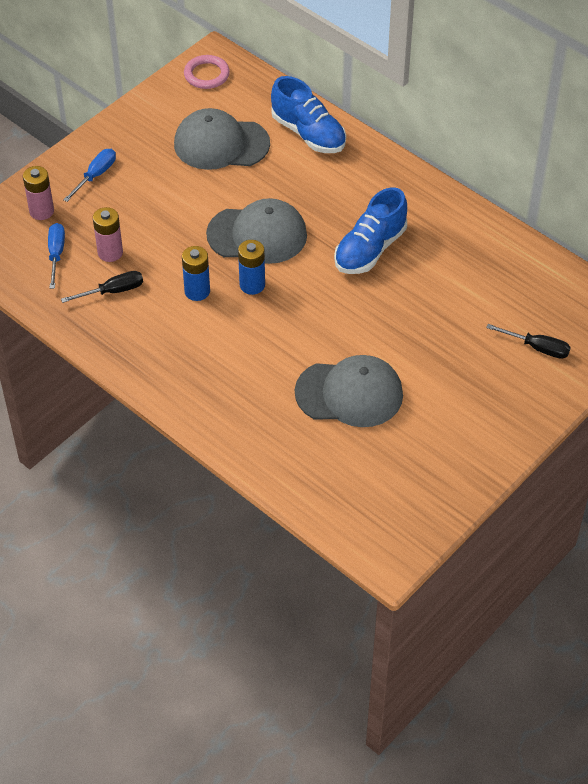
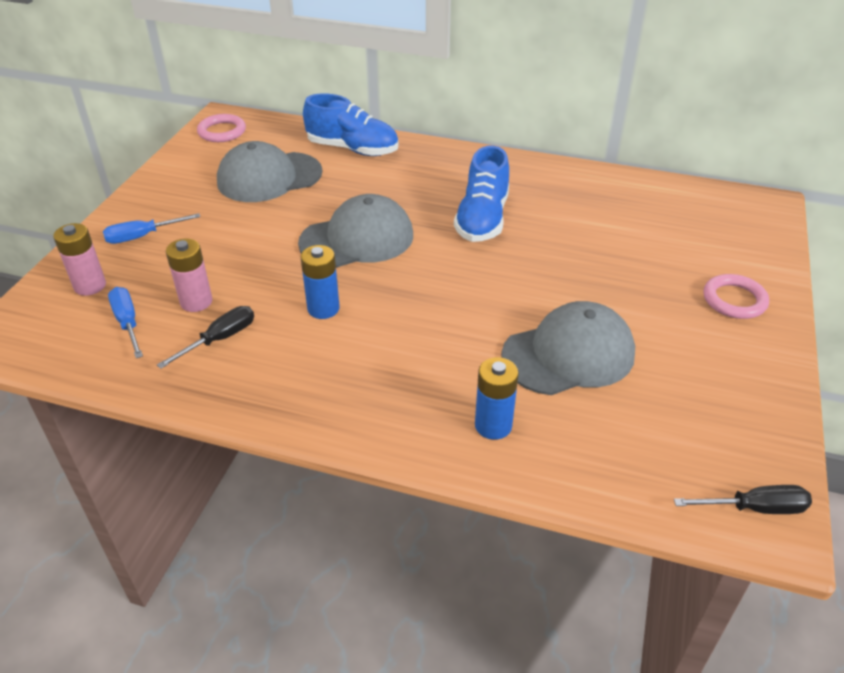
camera: 25 degrees left, 10 degrees down
blue screwdriver [63,149,116,202] -> blue screwdriver turned 120 degrees counterclockwise [103,213,200,244]
blue battery [238,240,265,295] -> blue battery moved to [475,357,519,440]
black screwdriver [486,324,571,359] -> black screwdriver moved to [674,485,812,514]
none -> pink ring [703,274,769,319]

